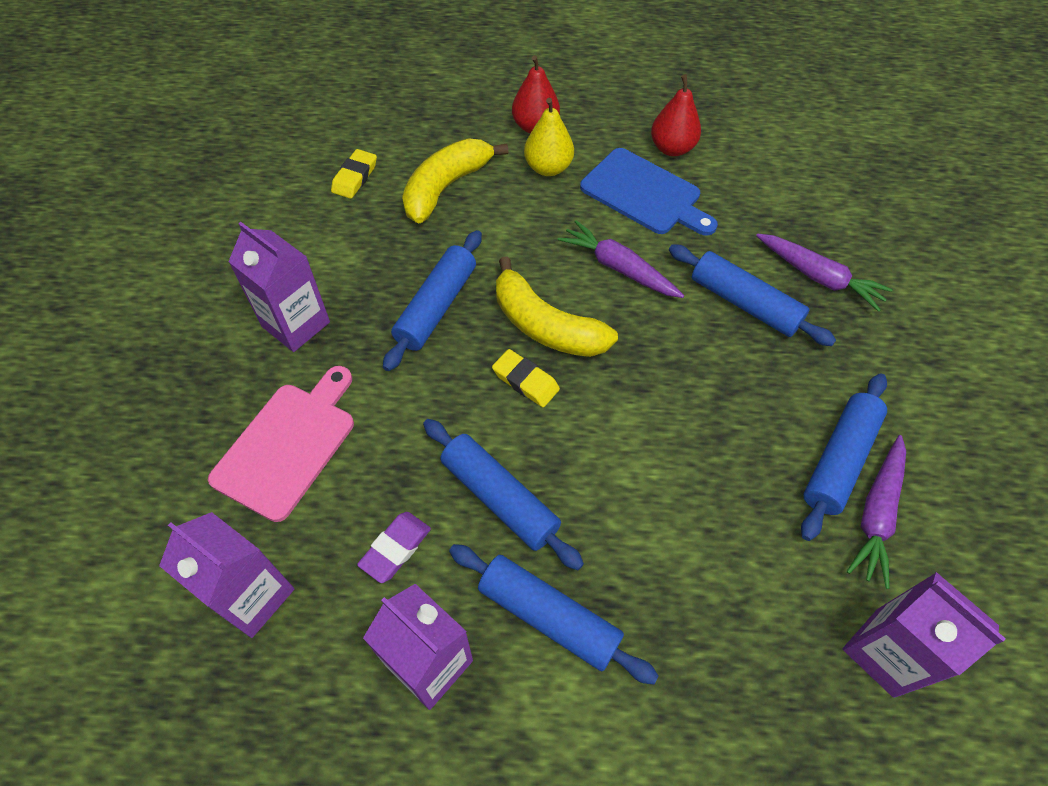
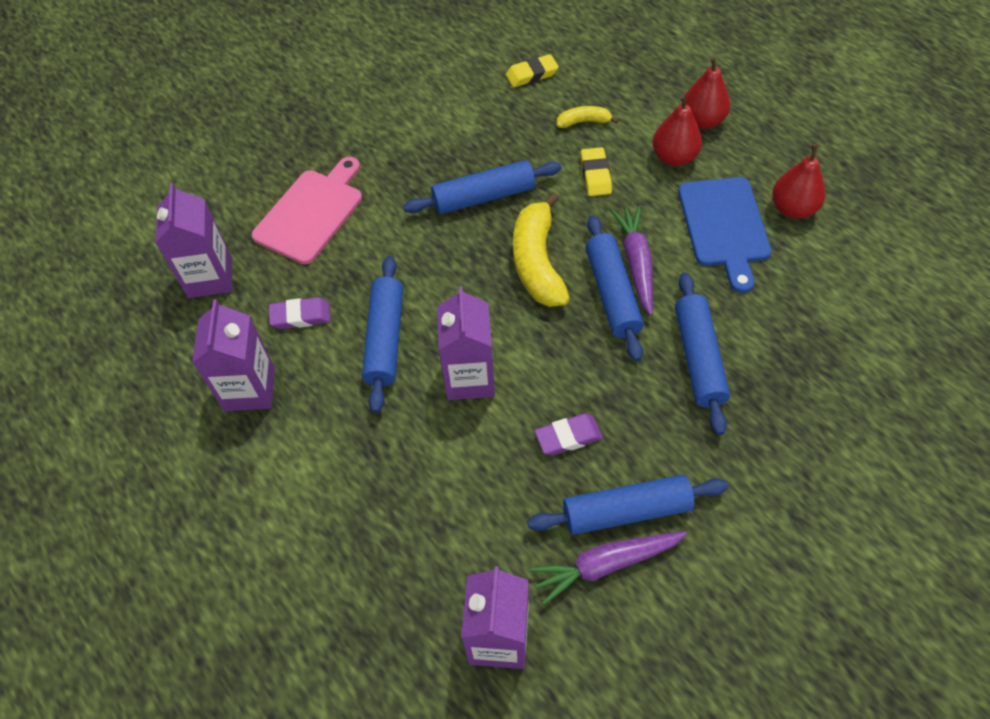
camera: 50 degrees right, 0 degrees up
pink cutting board [208,366,354,522] -> pink cutting board turned 45 degrees counterclockwise [252,157,362,264]
purple carton [228,222,330,352] -> purple carton moved to [437,287,495,400]
yellow banana [402,139,509,223] -> yellow banana [557,106,618,128], size x0.50
blue rolling pin [449,544,659,685] -> blue rolling pin moved to [586,215,644,361]
yellow eraser [492,349,560,407] -> yellow eraser moved to [581,147,612,196]
yellow pear [524,98,574,176] -> red pear [653,94,702,166]
purple carrot [756,234,893,312] -> none
none -> purple eraser [535,414,603,455]

